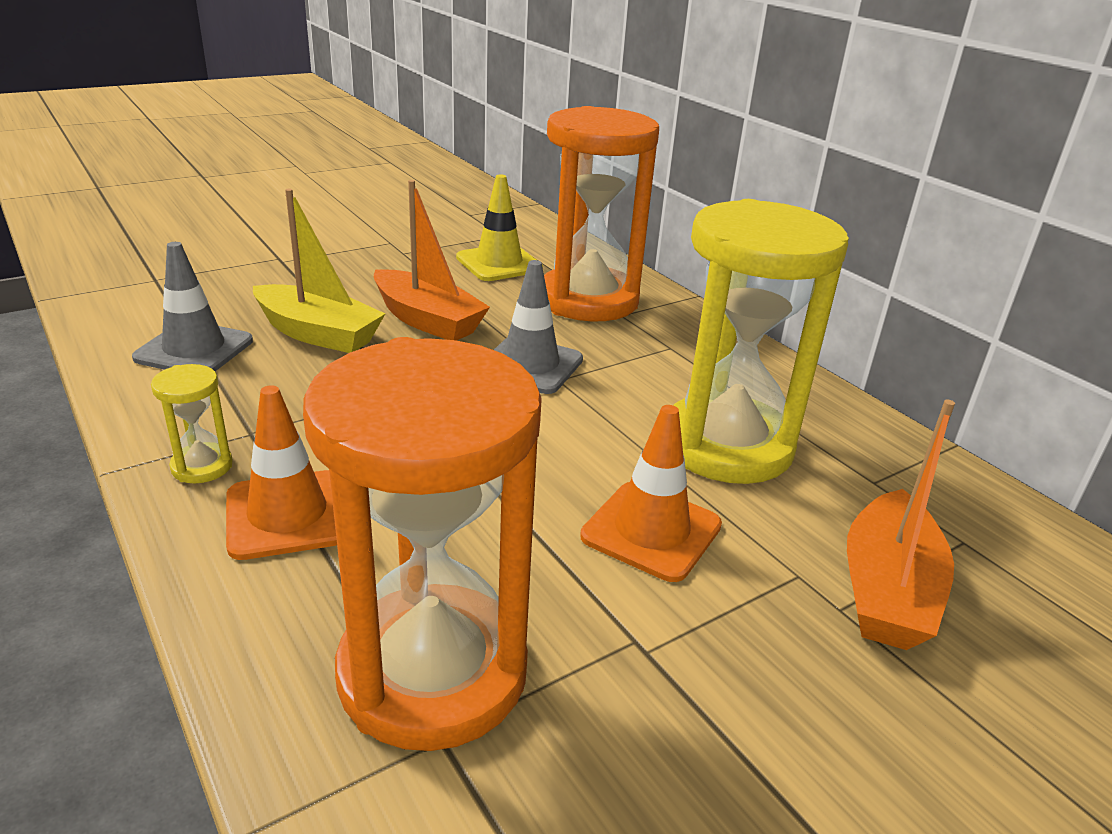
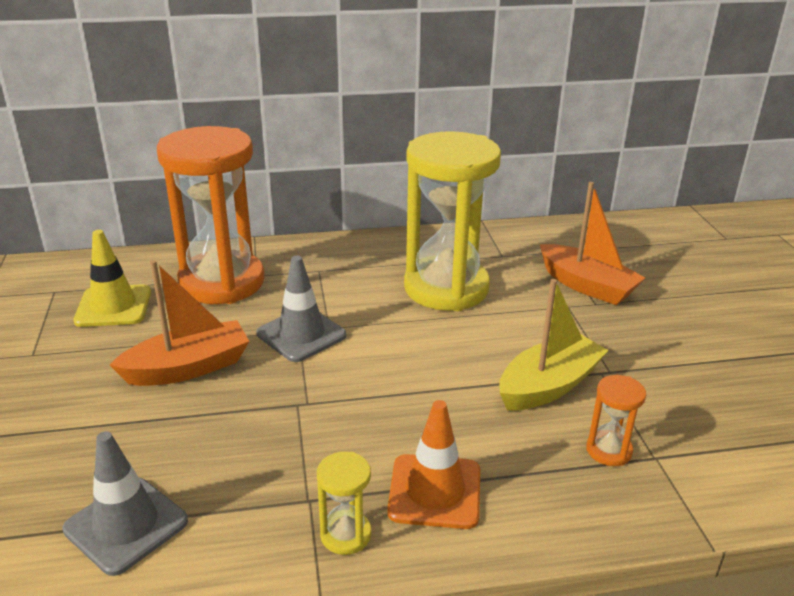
camera: 65 degrees left, 0 degrees up
yellow boat [253,189,385,353] -> yellow boat moved to [499,279,609,411]
orange hourglass [303,337,542,751] -> orange hourglass [586,375,646,466], size x0.40
orange traffic cone [580,405,722,582] -> none

